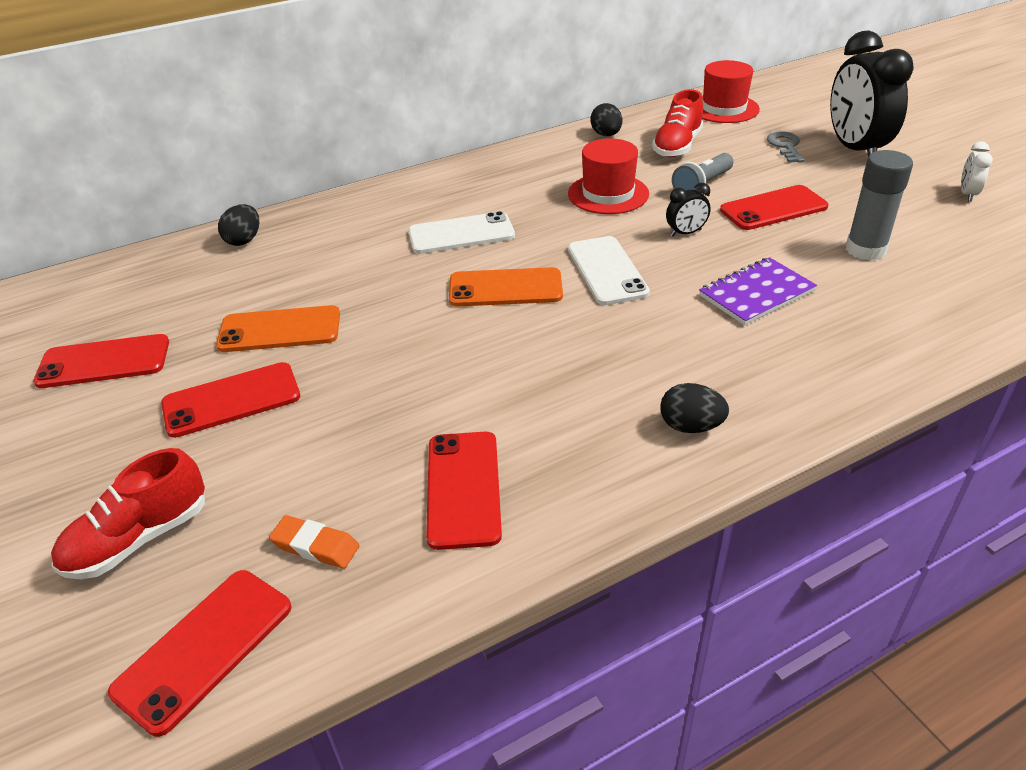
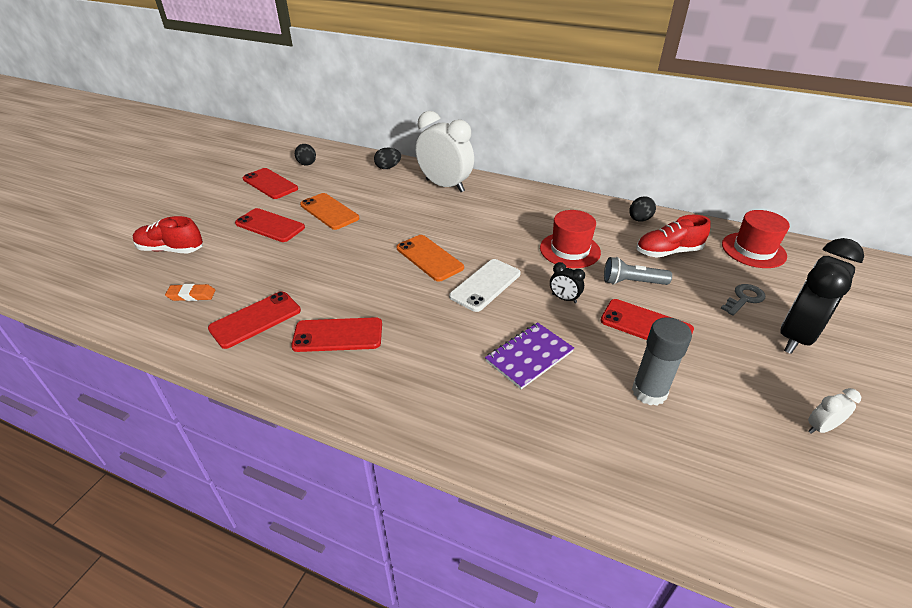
camera: 50 degrees right, 0 degrees up
red phone [108,570,291,737] -> red phone moved to [291,317,382,352]
orange eraser [269,515,360,569] -> orange eraser turned 75 degrees counterclockwise [165,284,216,301]
white phone [408,211,515,254] -> none
black egg [660,383,729,433] -> black egg moved to [295,144,316,166]
purple notebook [699,257,817,325] -> purple notebook turned 60 degrees counterclockwise [485,322,574,389]
none -> white clock [416,111,474,192]

